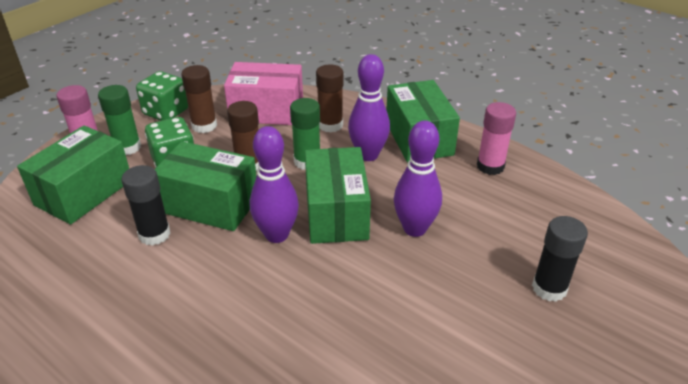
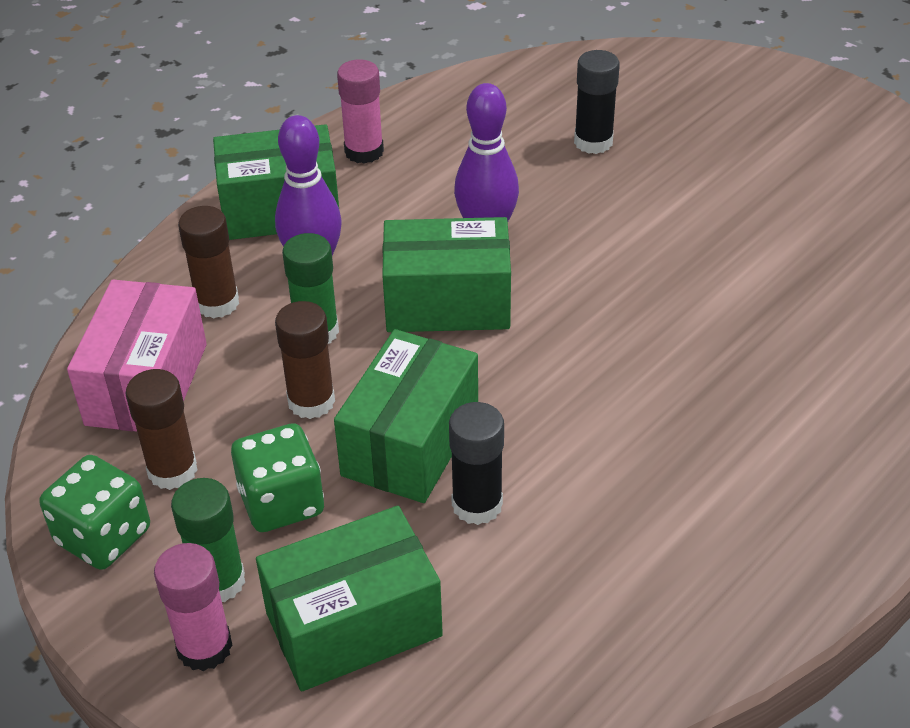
camera: 85 degrees left, 5 degrees up
green box [17,125,129,225] -> green box turned 60 degrees counterclockwise [256,506,443,691]
purple bowling pin [250,126,299,243] -> none

